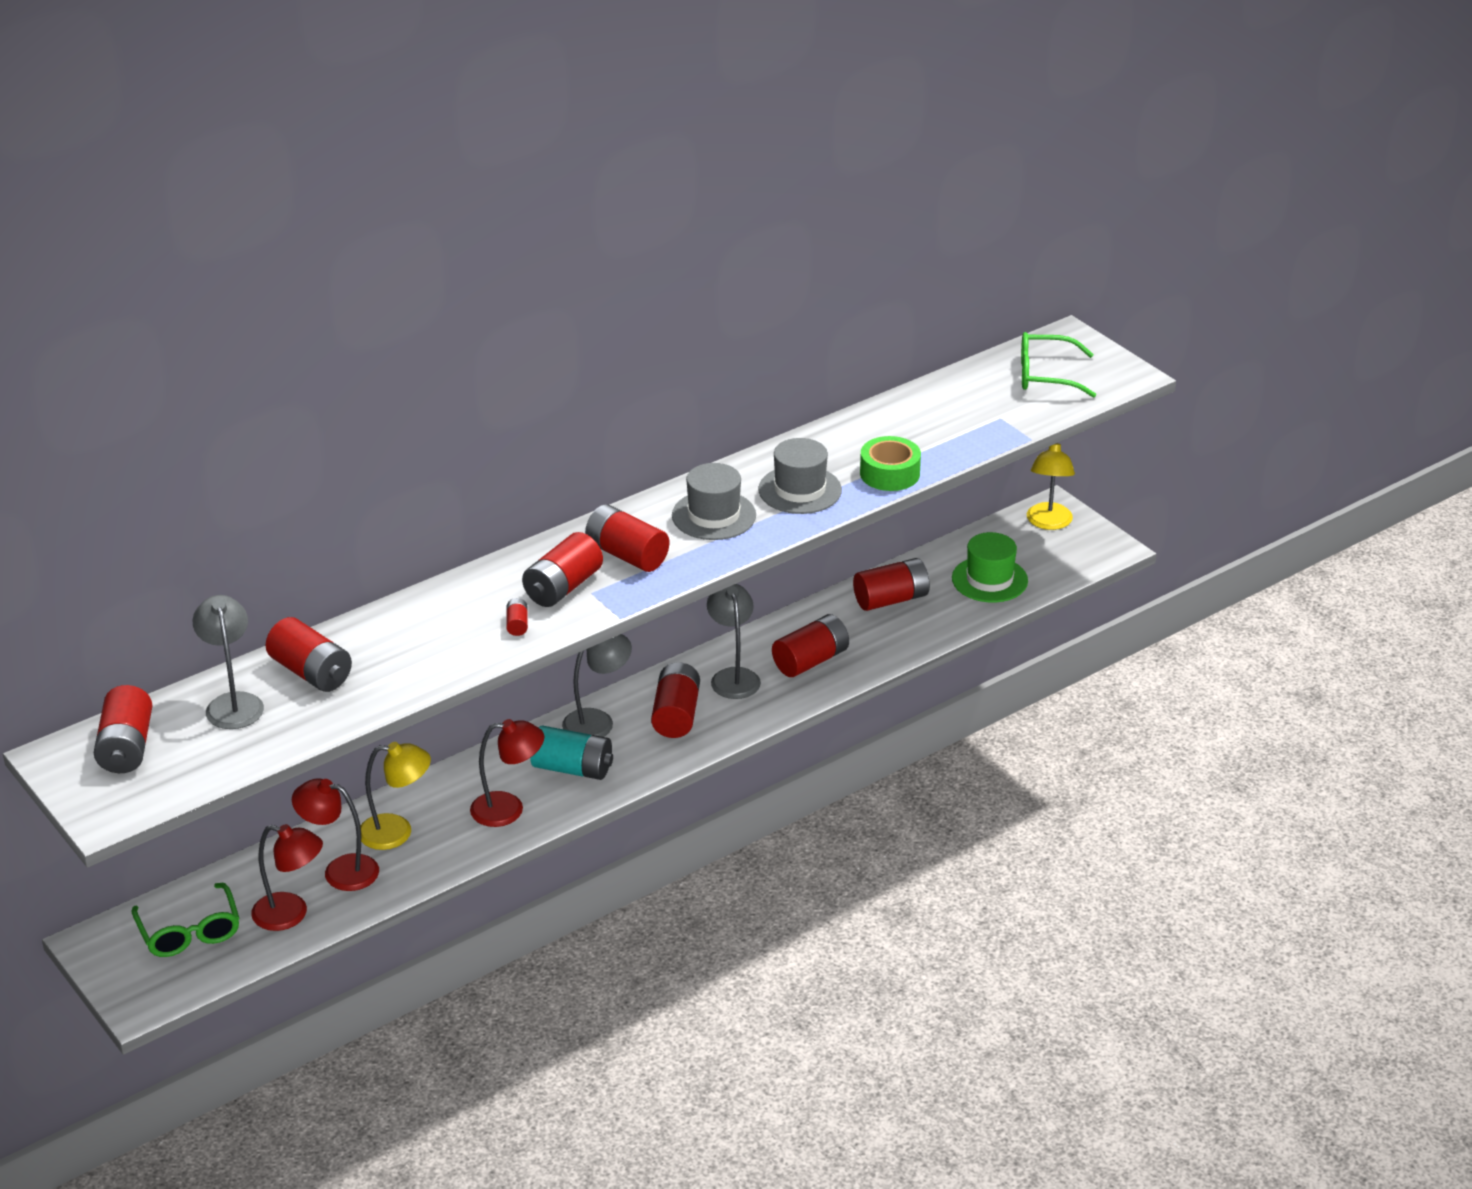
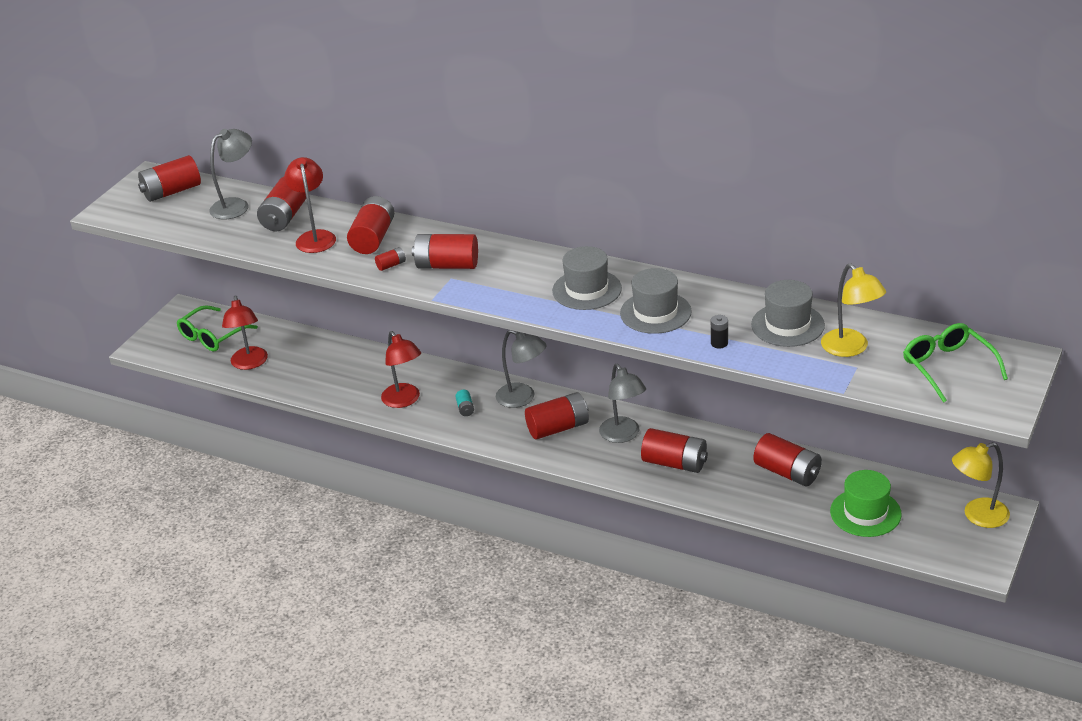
camera: 65 degrees right, 0 degrees up
red lamp [292,778,379,891] -> red lamp moved to [284,157,336,253]
yellow lamp [361,742,431,850] -> yellow lamp moved to [821,263,886,357]
turquoise battery [530,725,613,780] -> turquoise battery [455,390,474,416], size x0.46
red battery [585,504,669,572] -> red battery moved to [347,196,394,254]
grey lamp [707,584,761,699] -> grey lamp turned 105 degrees clockwise [599,364,646,443]
green tape [860,436,921,491] -> black battery [711,315,728,348]
none -> grey hat [751,280,825,347]

